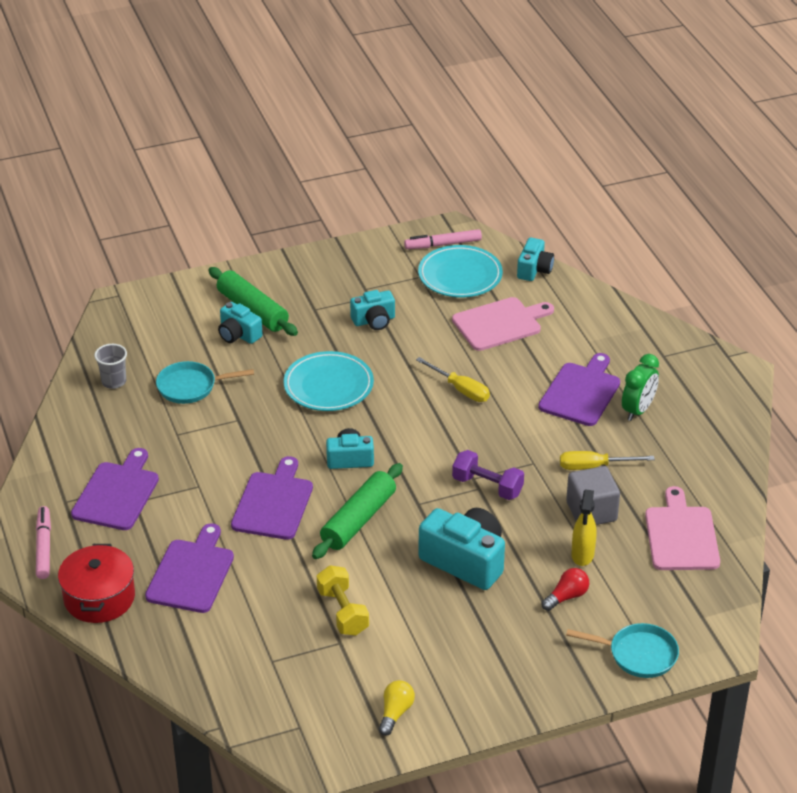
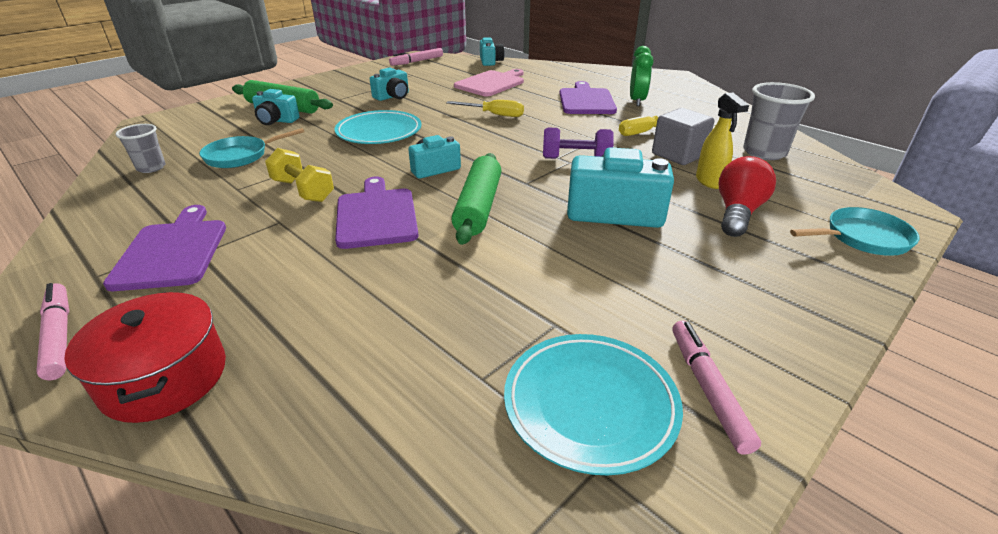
camera: 25 degrees left, 5 degrees down
purple cutting board [145,523,234,613] -> none
yellow dumbbell [317,565,369,636] -> yellow dumbbell moved to [265,148,334,202]
yellow light bulb [379,680,415,736] -> pink marker [672,321,761,455]
turquoise plate [418,245,503,298] -> turquoise plate moved to [504,334,683,475]
red light bulb [542,568,589,611] -> red light bulb [718,156,776,237], size x1.61
pink cutting board [645,486,720,570] -> grey cup [743,82,815,160]

